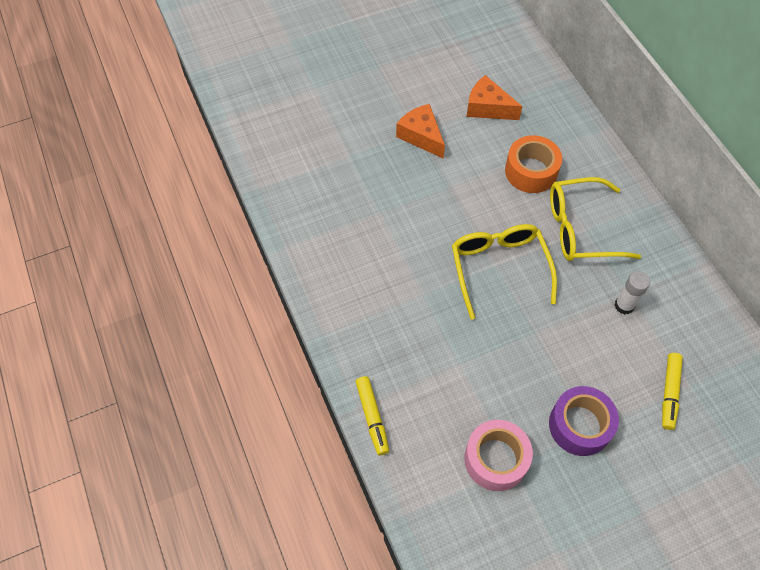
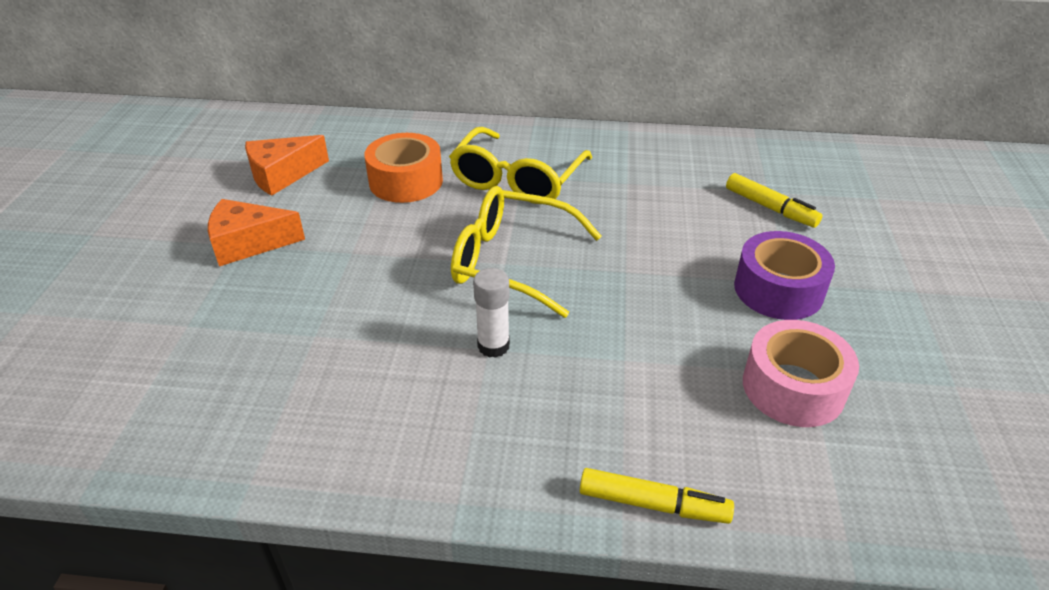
camera: 60 degrees left, 20 degrees down
white glue stick [615,271,650,315] -> white glue stick moved to [473,268,510,358]

